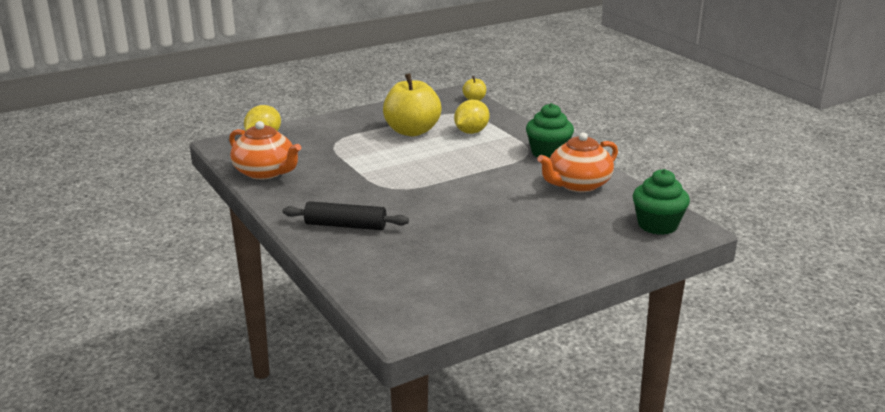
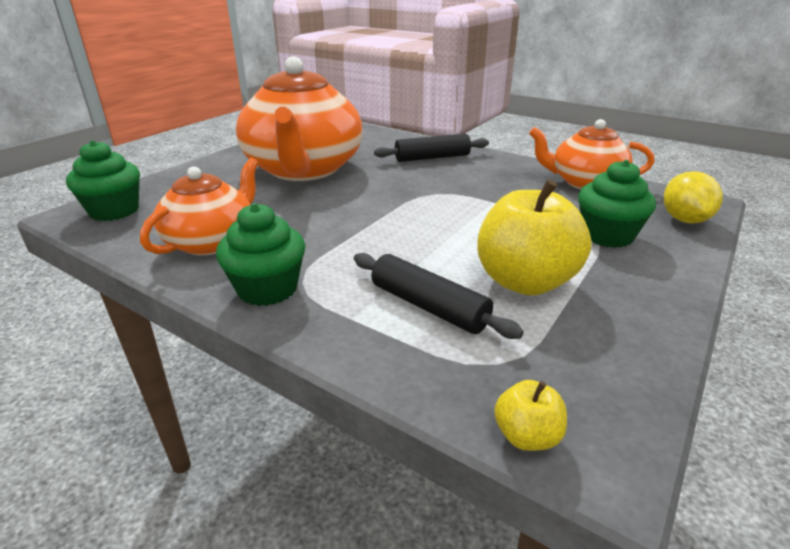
camera: 155 degrees right, 5 degrees up
yellow lemon [454,100,490,134] -> black rolling pin [354,253,524,339]
none -> orange teapot [236,56,363,181]
none -> green cupcake [578,160,656,248]

